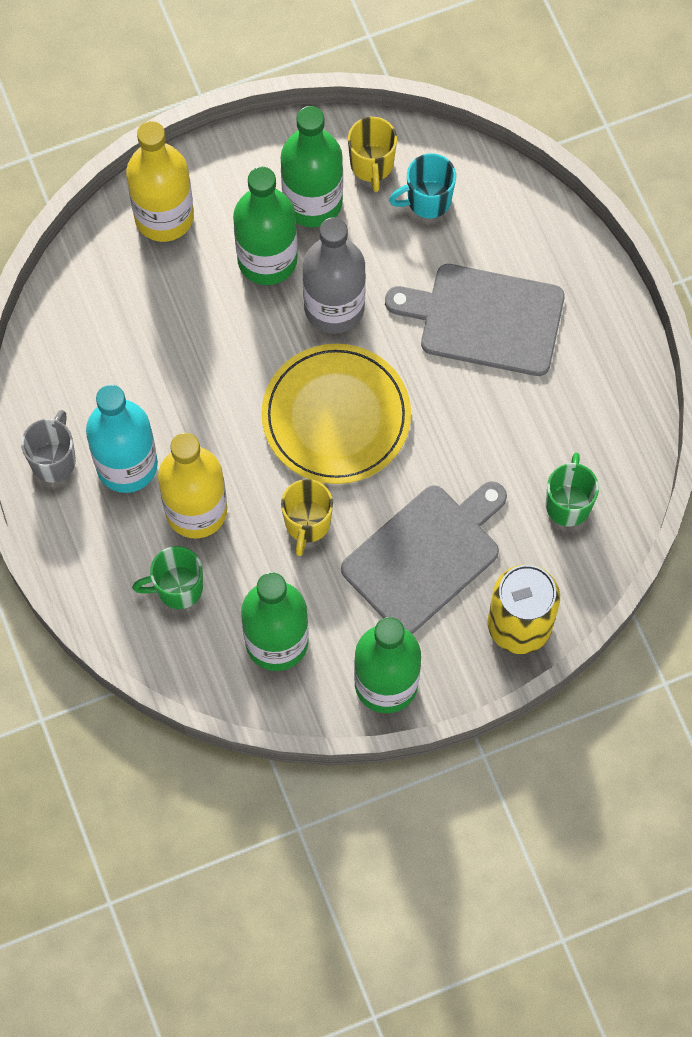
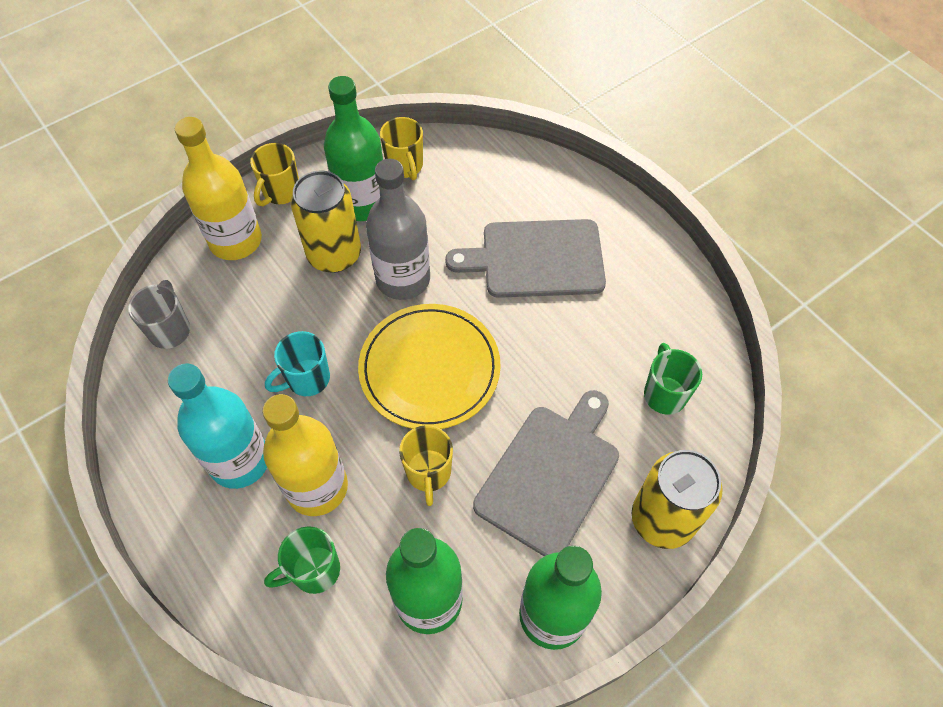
camera: 15 degrees left, 10 degrees down
grey mug [21,410,76,483] -> grey mug moved to [128,280,190,349]
green bottle [233,167,298,285] -> yellow can [291,171,361,273]
turquoise mug [389,153,456,218] -> turquoise mug moved to [265,331,330,396]
none -> yellow mug [250,143,299,206]

